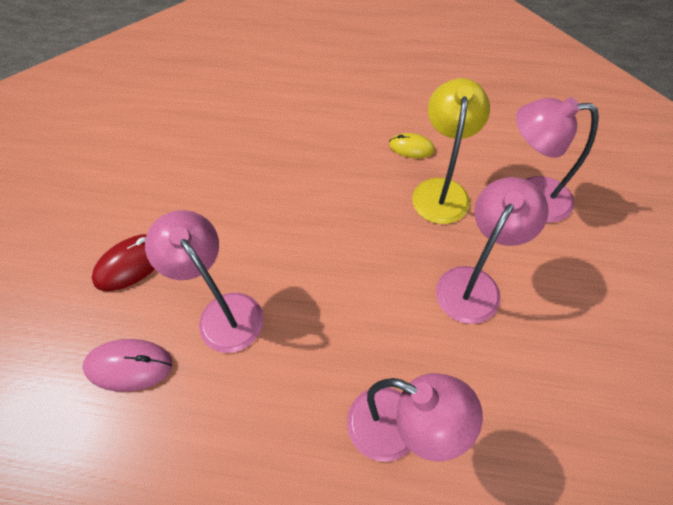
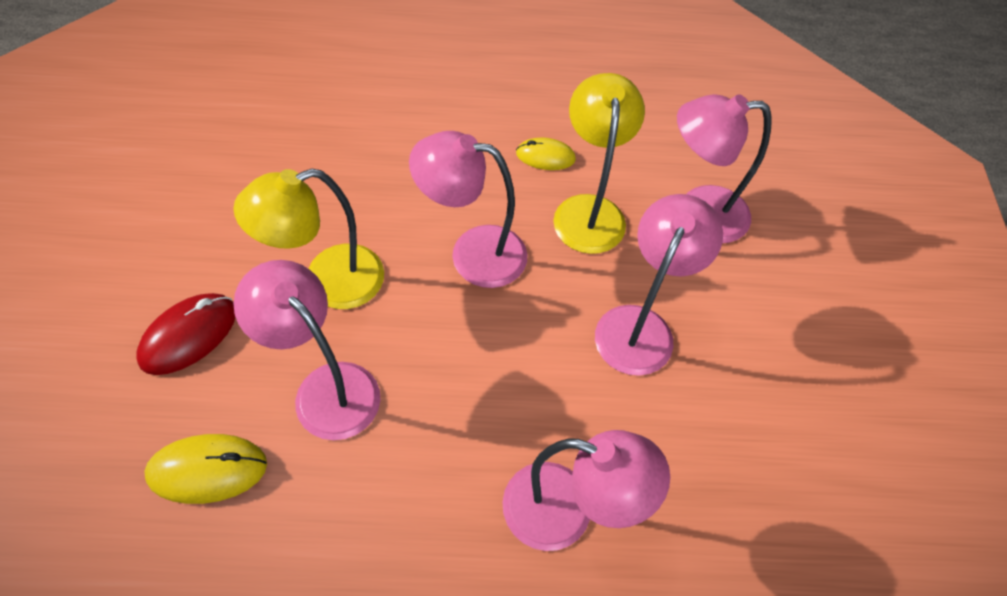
camera: 15 degrees left, 0 degrees up
pink mouse [83,339,172,392] -> yellow mouse [144,434,267,504]
none -> yellow lamp [233,169,384,309]
none -> pink lamp [409,131,527,288]

